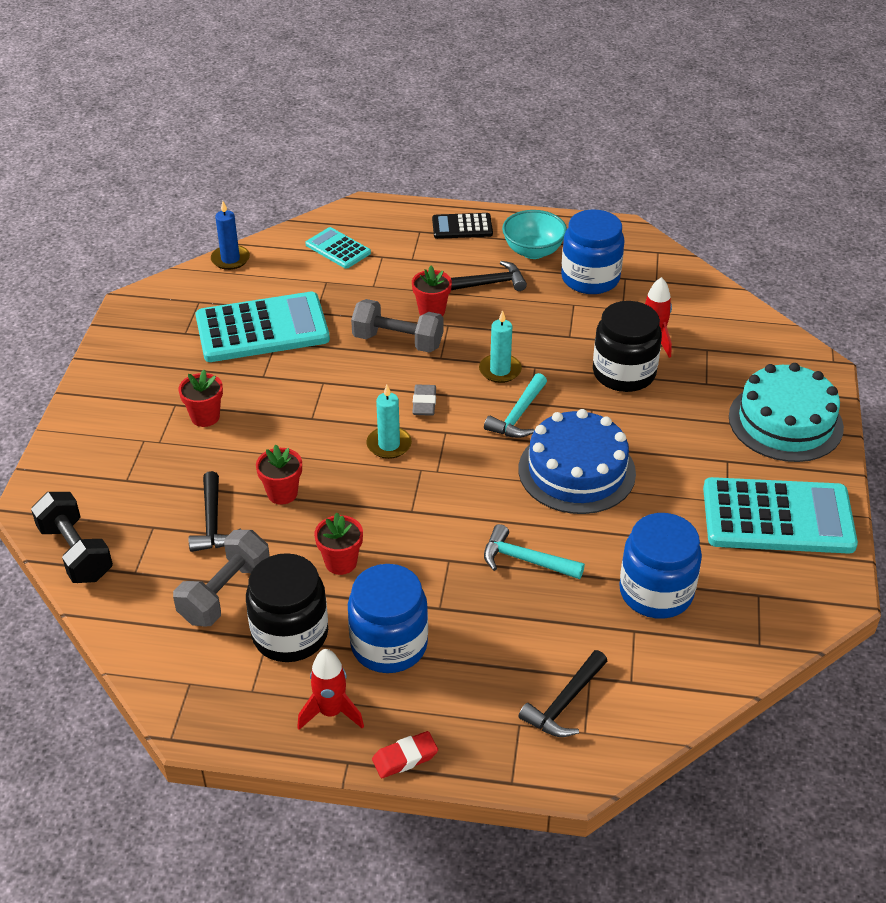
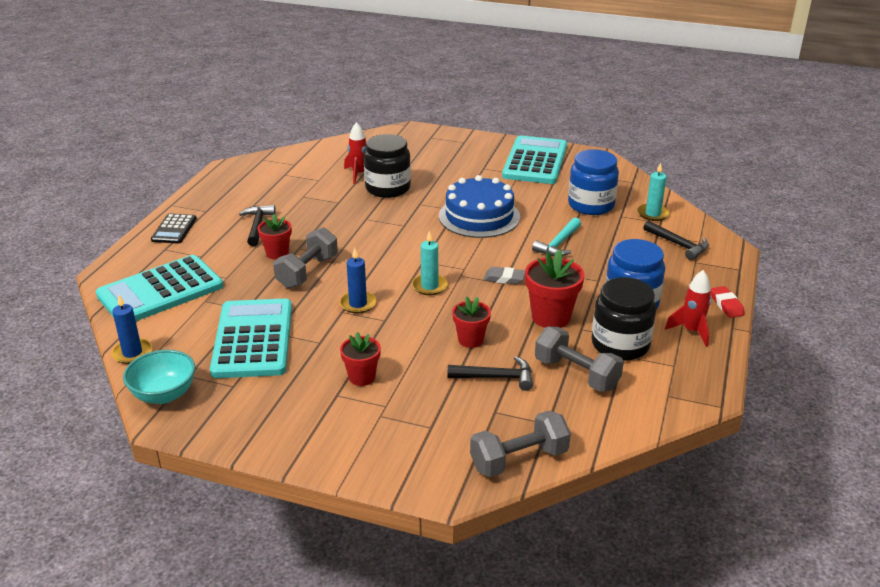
camera: 80 degrees left, 10 degrees down
black dumbbell [31,492,113,583] -> grey dumbbell [470,411,571,477]
turquoise calculator [305,227,371,269] -> turquoise calculator [96,255,223,321], size x1.95
red flower pot [314,513,363,575] -> red flower pot [525,249,585,328], size x1.57
grey eraser [412,384,436,416] -> grey eraser moved to [484,267,525,285]
turquoise candle [479,310,522,383] -> turquoise candle moved to [637,162,670,221]
turquoise hammer [484,373,547,438] -> none
turquoise bowl [502,210,567,259] -> turquoise bowl moved to [123,350,195,404]
blue jar [561,209,625,294] -> none
turquoise cake [729,363,844,462] -> none
none -> blue candle [339,248,376,314]

